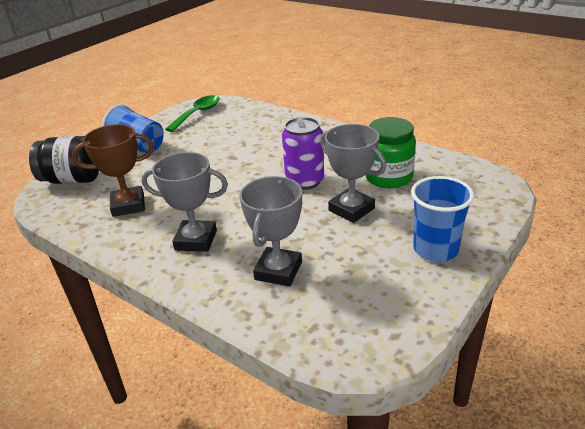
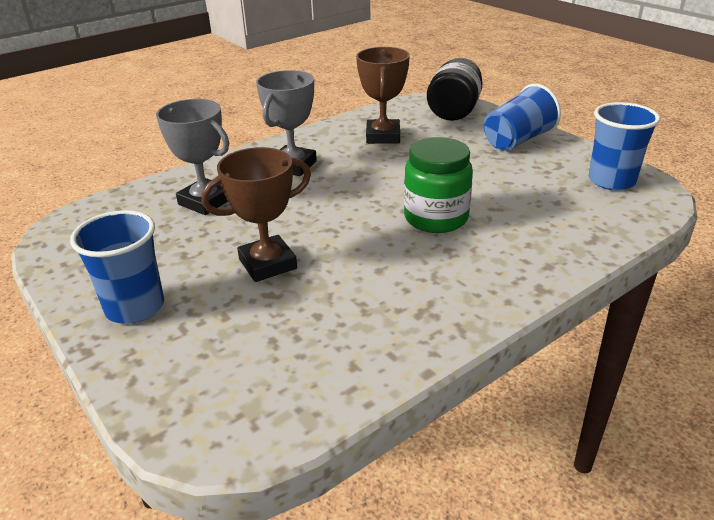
camera: 105 degrees right, 0 degrees up
green spoon [165,95,220,132] -> blue cup [589,102,660,190]
purple can [282,117,324,190] -> none
grey trophy [320,124,386,223] -> brown trophy [201,147,311,282]
green jar [365,117,416,188] -> green jar moved to [404,137,473,233]

